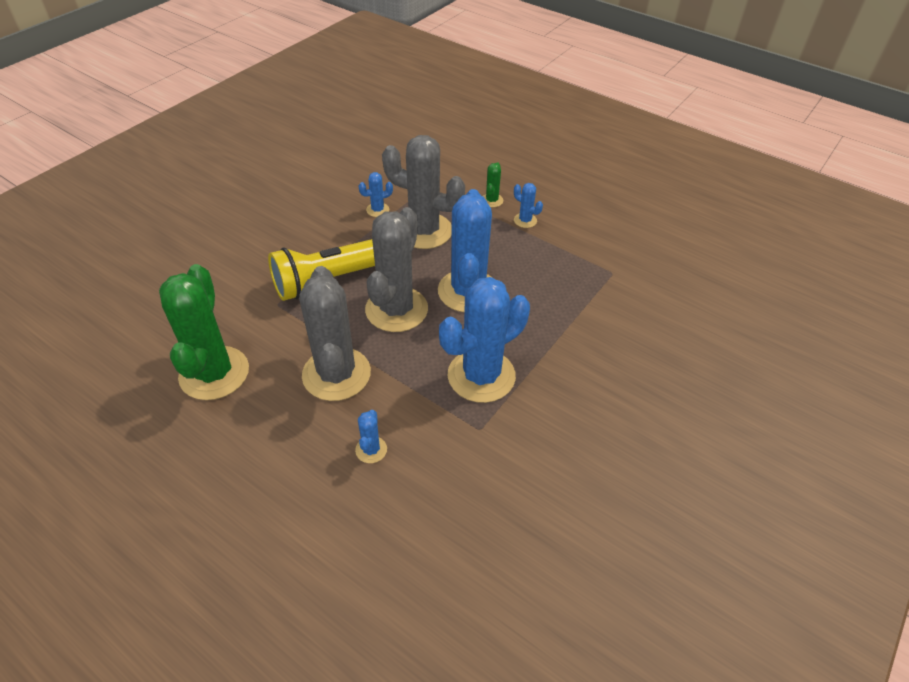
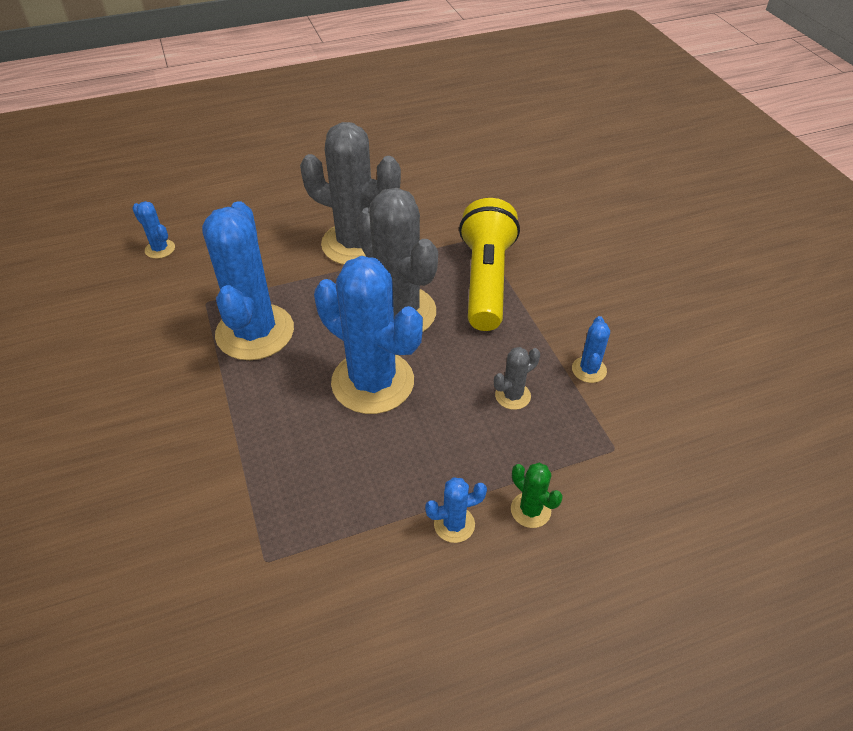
camera: 125 degrees right, 0 degrees up
green cactus [159,264,249,400] -> none
blue cactus [355,410,387,463] -> blue cactus moved to [132,201,175,259]
grey cactus [382,135,465,249] -> grey cactus [494,347,540,410], size x0.42

